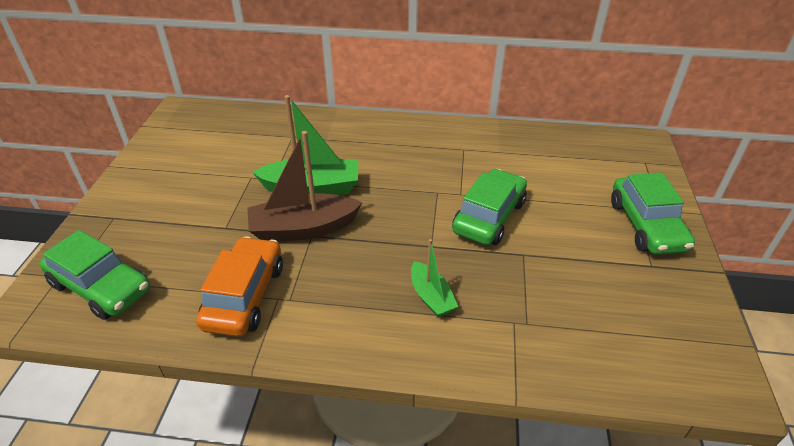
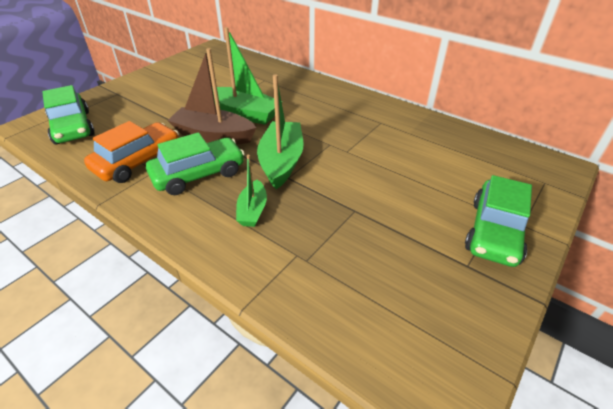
camera: 30 degrees right, 0 degrees up
green car [452,169,527,245] -> green car moved to [146,132,245,195]
none -> green boat [257,74,304,189]

